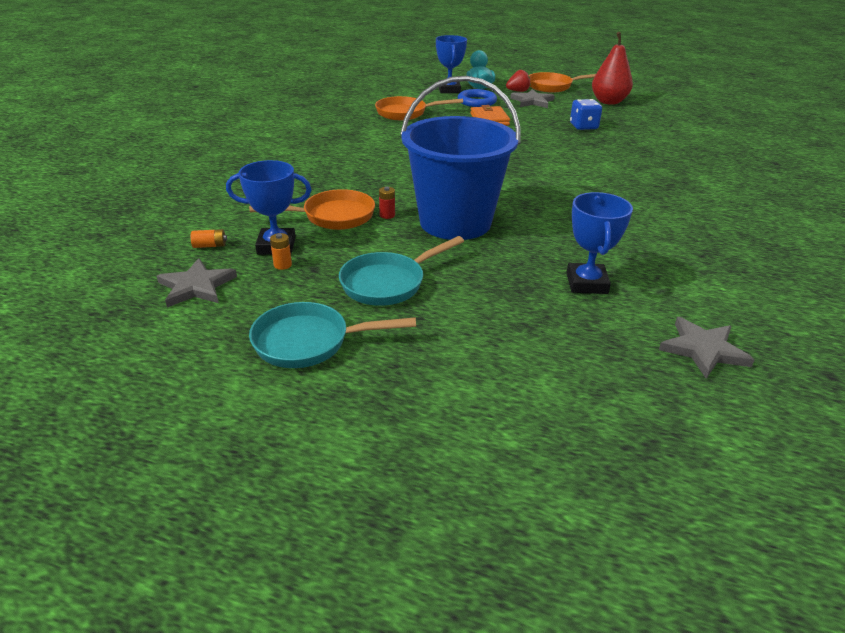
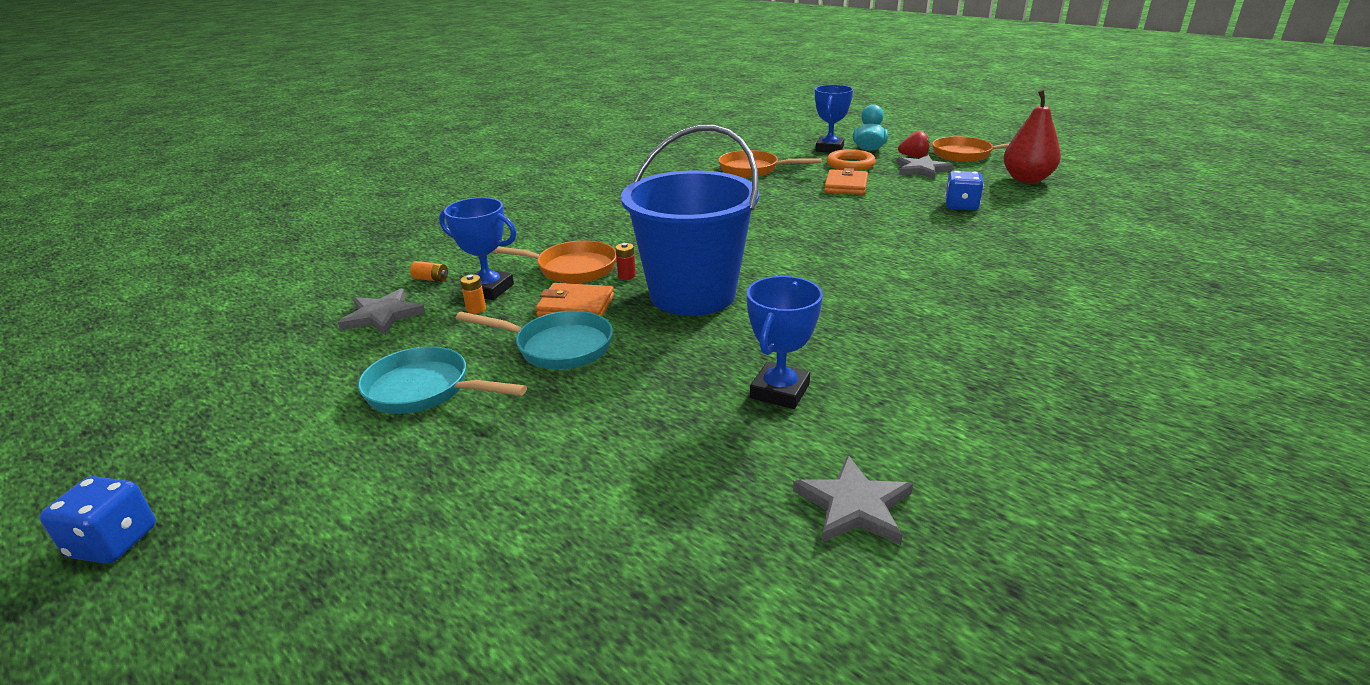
camera: 25 degrees right, 5 degrees down
turquoise pan [339,236,464,306] -> turquoise pan turned 150 degrees counterclockwise [456,311,613,369]
blue ring [458,89,497,107] -> orange ring [826,149,876,171]
none -> blue dice [39,476,156,564]
none -> orange wallet [536,283,614,317]

